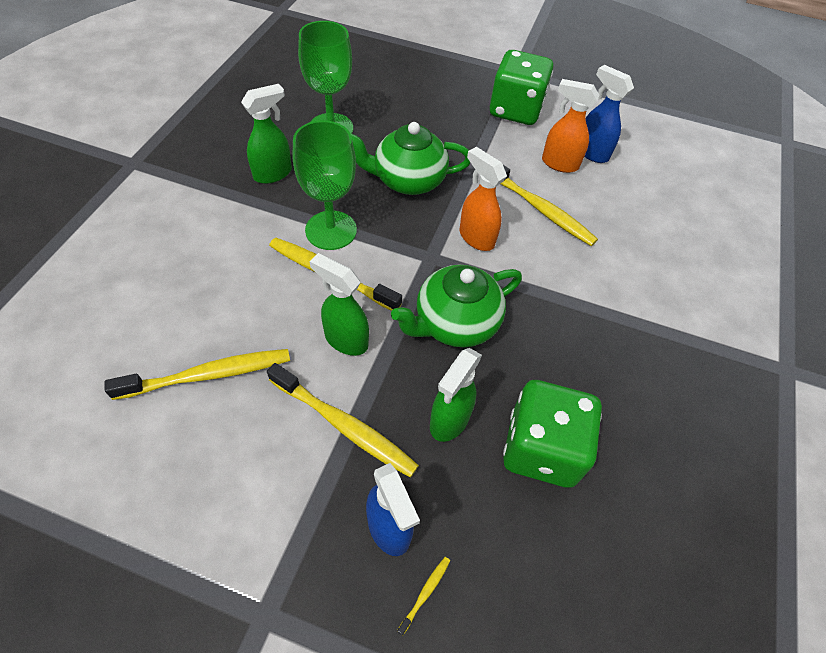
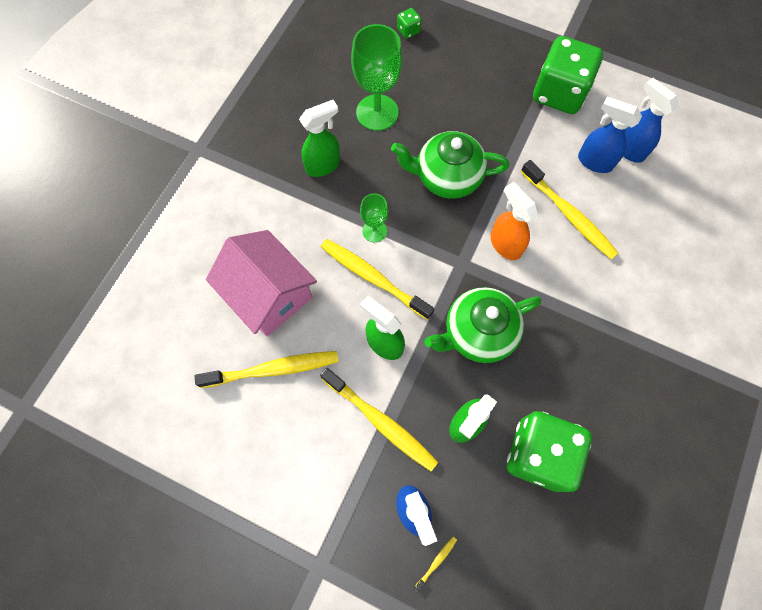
camera: 10 degrees right, 15 degrees up
green goblet [293,120,357,250] -> green goblet [360,193,388,242], size x0.54
orange spray bottle [542,79,600,173] -> blue spray bottle [578,97,642,173]
none -> pink house [206,230,317,336]
none -> green dice [397,8,421,39]

